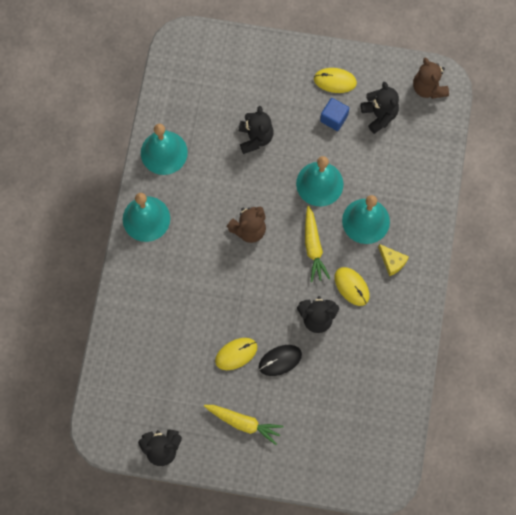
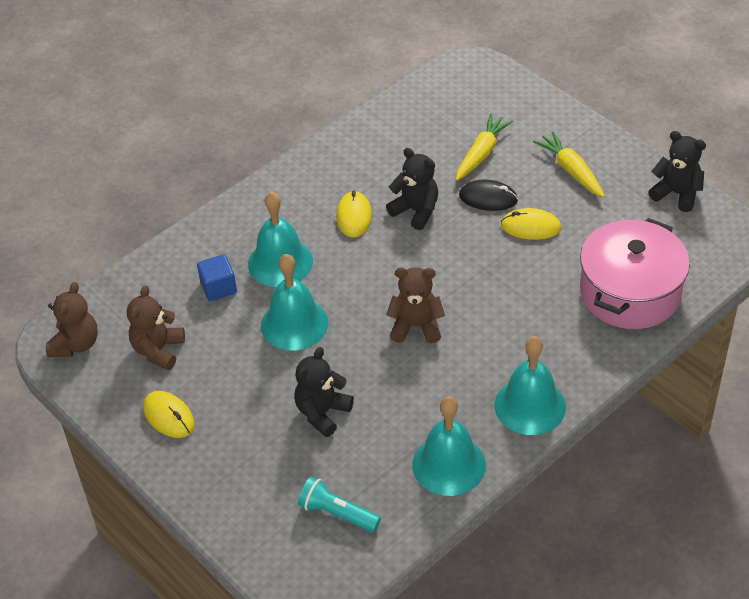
camera: 140 degrees left, 25 degrees down
yellow carrot [305,206,330,282] -> yellow carrot moved to [456,113,513,181]
blue cube [320,98,349,131] -> blue cube moved to [197,254,237,301]
black teddy bear [361,82,399,134] -> brown teddy bear [127,286,185,370]
yellow cheese [378,244,409,276] -> none
none -> turquoise flashlight [298,476,381,532]
none -> pink pot [580,218,690,329]

